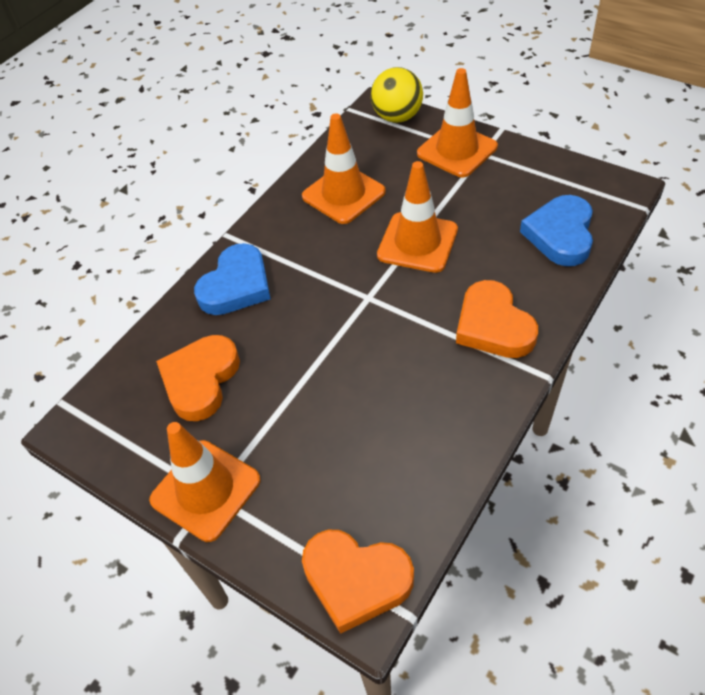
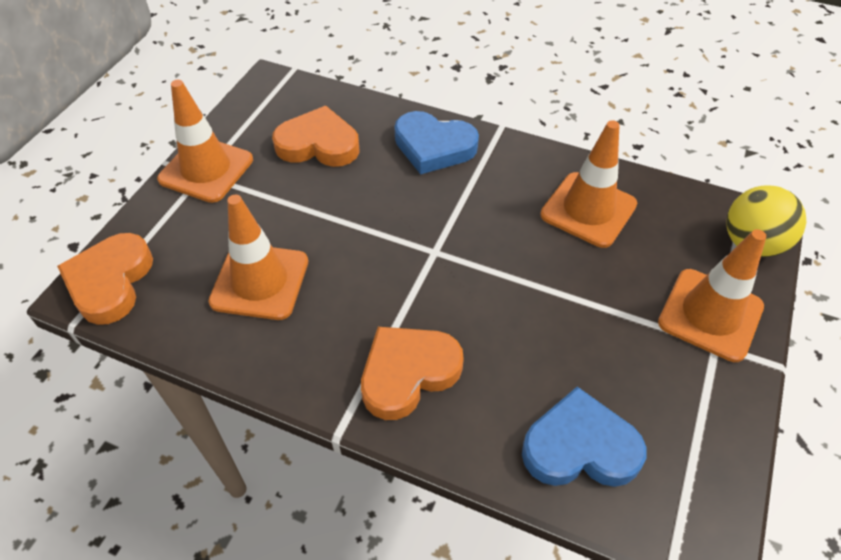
camera: 75 degrees right, 0 degrees up
orange traffic cone [377,161,458,273] -> orange traffic cone moved to [208,195,308,320]

